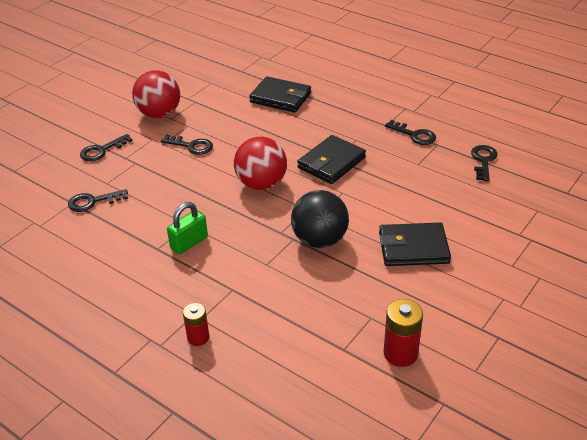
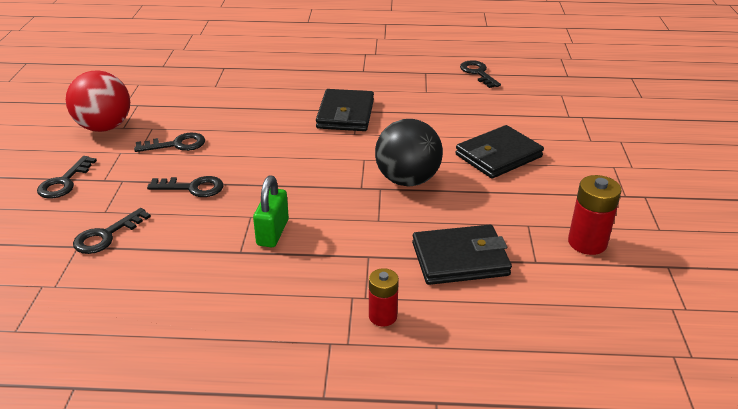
camera: 35 degrees left, 5 degrees down
red ball [234,137,287,190] -> none
black wallet [249,76,311,113] -> black wallet moved to [412,225,512,285]
black key [385,120,436,145] -> black key moved to [147,176,223,197]

